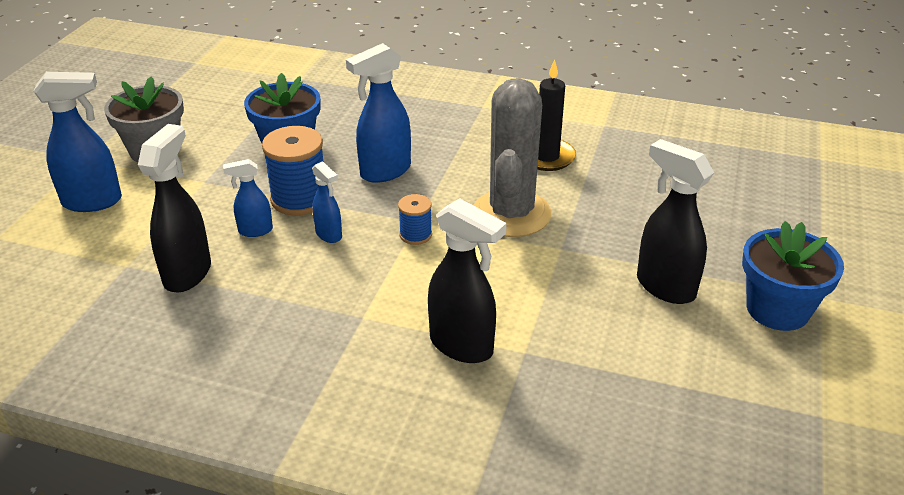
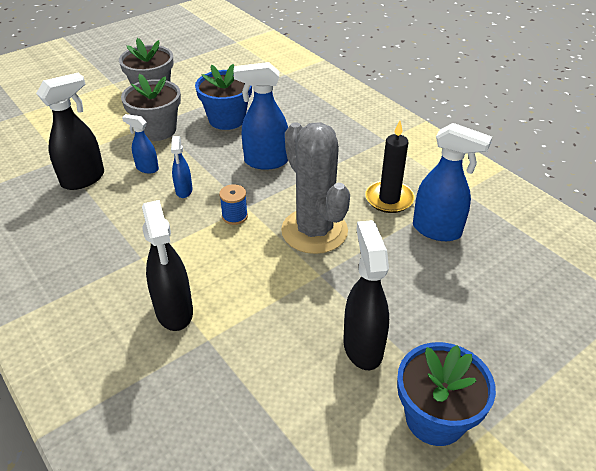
camera: 35 degrees right, 5 degrees up
blue spray bottle [33,72,122,212] -> blue spray bottle moved to [413,123,492,241]
blue spool [262,126,324,216] -> none
grey cactus [473,78,551,237] -> grey cactus turned 75 degrees counterclockwise [281,122,350,254]
none -> grey flower pot [121,74,181,141]

